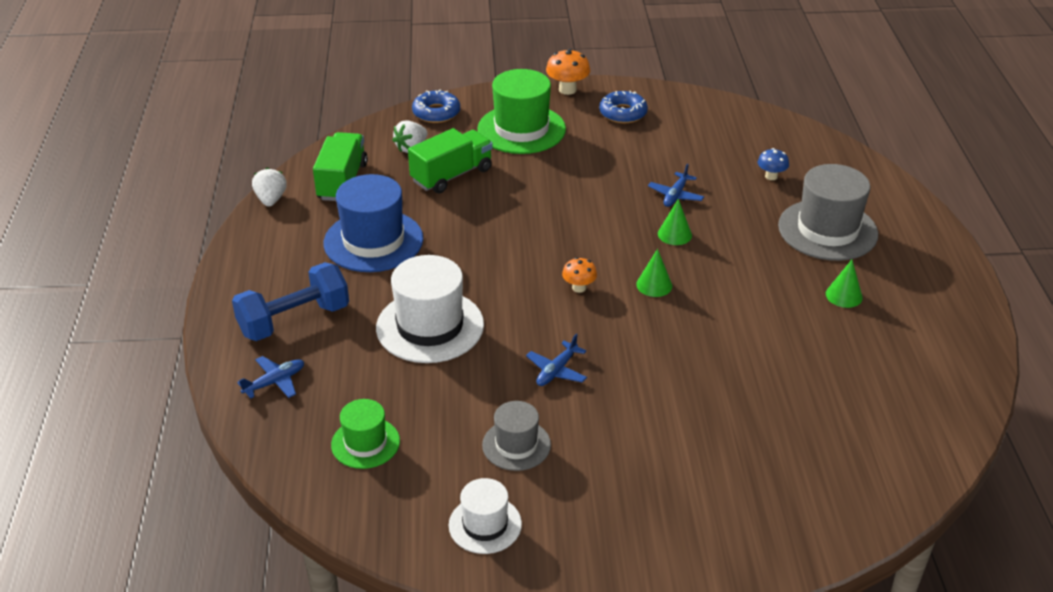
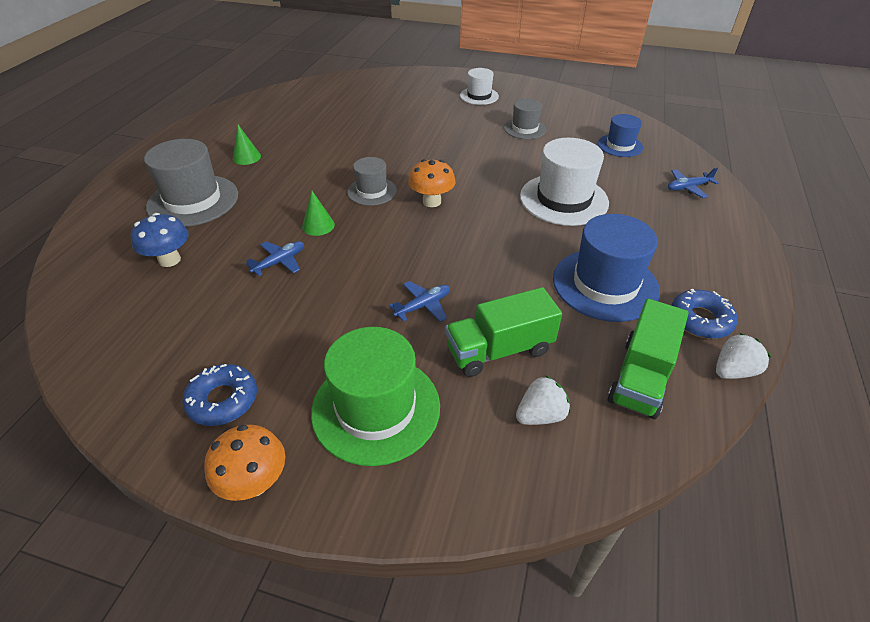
camera: 160 degrees left, 5 degrees up
blue dumbbell [232,262,349,341] -> none
white strawberry [252,168,287,207] -> white strawberry turned 135 degrees counterclockwise [716,333,771,379]
green hat [331,399,400,469] -> blue hat [598,114,643,157]
blue donut [412,90,460,123] -> blue donut moved to [671,289,737,339]
white hat [449,478,522,554] -> white hat moved to [460,68,499,105]
blue plane [526,334,587,386] -> blue plane moved to [389,281,450,322]
orange mushroom [562,257,597,293] -> orange mushroom [408,159,455,207], size x1.56
green cone [636,249,672,297] -> grey hat [347,157,397,206]
blue mushroom [758,148,789,180] -> blue mushroom [131,213,189,267], size x1.56

